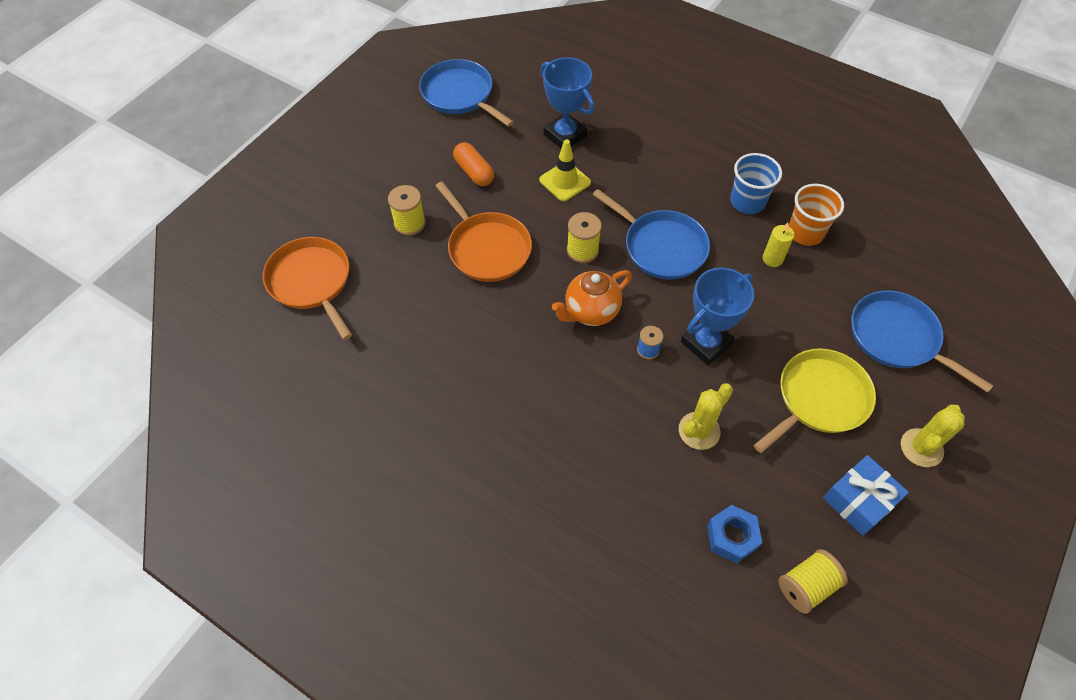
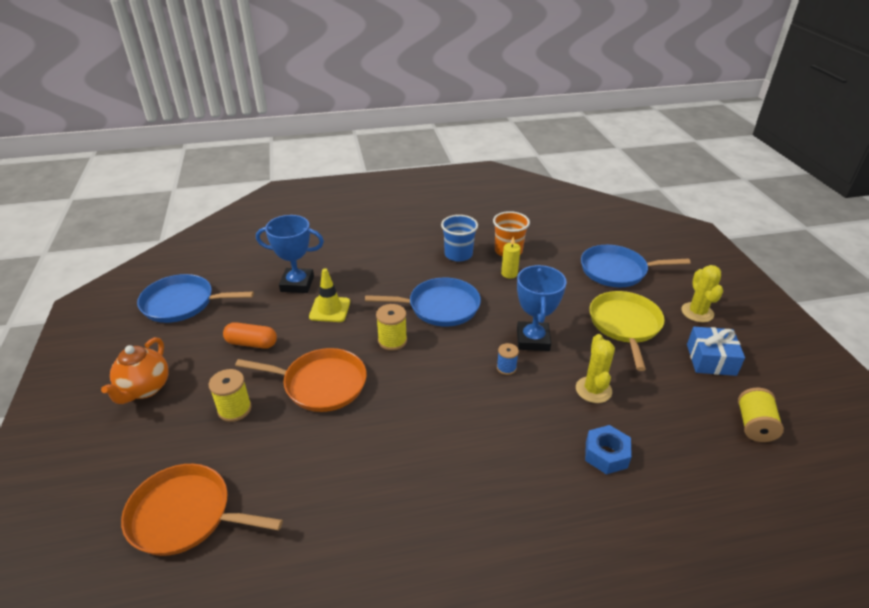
camera: 45 degrees left, 20 degrees down
orange teapot [552,270,632,326] -> orange teapot moved to [101,337,169,404]
blue nut [707,505,762,563] -> blue nut moved to [585,425,632,474]

